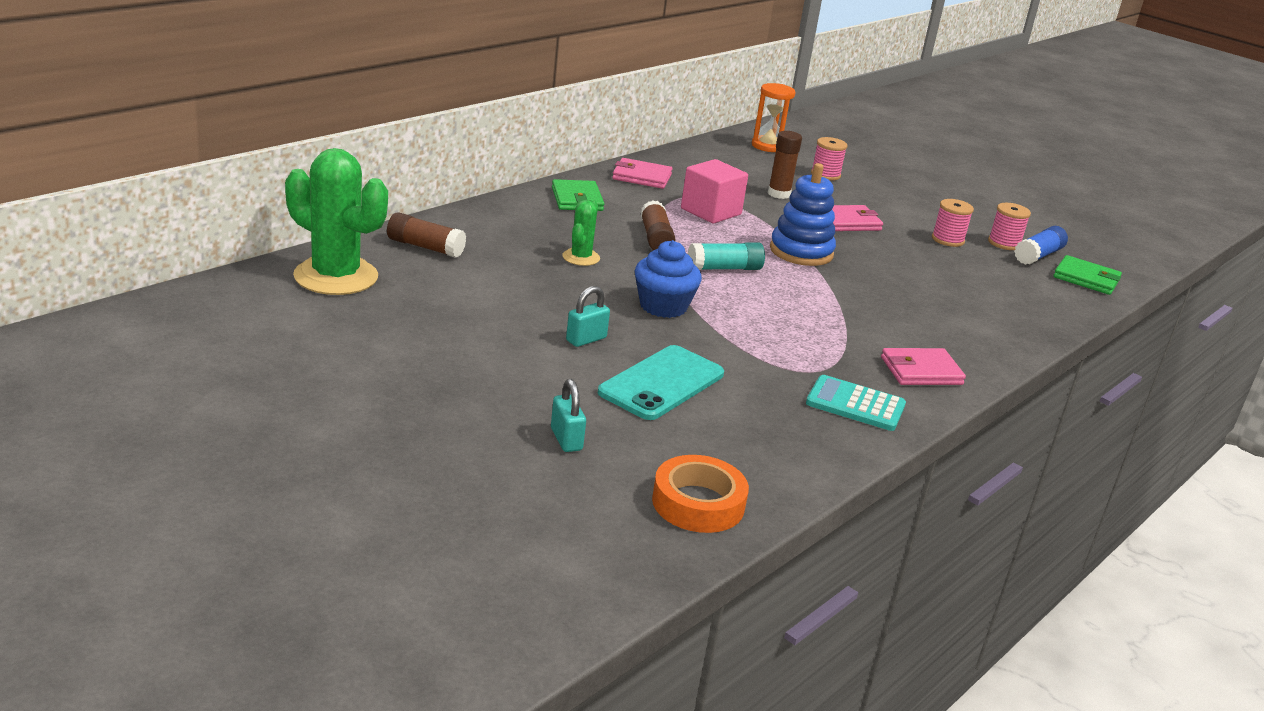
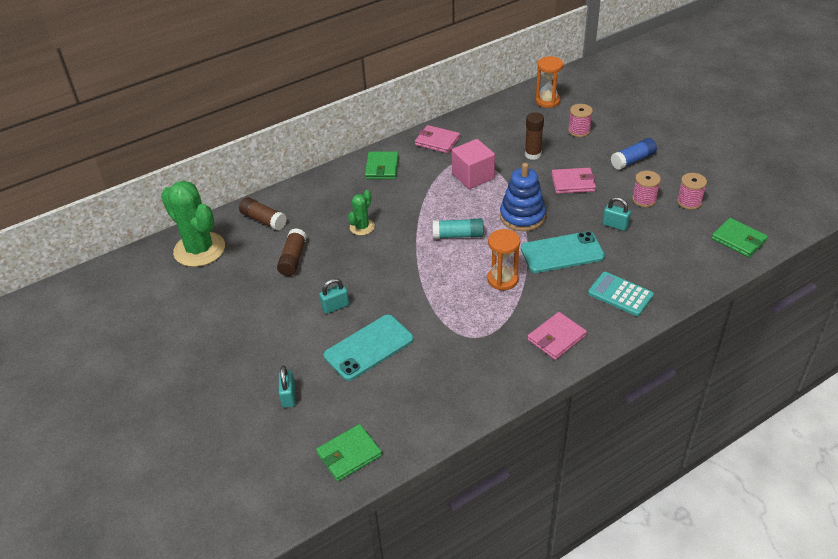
camera: 20 degrees right, 15 degrees up
blue cupcake [635,240,702,318] -> none
brown glue stick [640,200,676,250] -> brown glue stick moved to [277,228,307,276]
orange tape [652,455,749,533] -> green wallet [316,424,382,481]
turquoise calculator [806,375,906,431] -> turquoise calculator moved to [588,272,654,316]
pink wallet [881,348,966,385] -> pink wallet turned 45 degrees counterclockwise [528,312,587,360]
blue glue stick [1014,226,1068,265] -> blue glue stick moved to [611,138,657,170]
none -> orange hourglass [487,229,520,290]
none -> turquoise phone [521,231,605,273]
none -> turquoise padlock [602,197,631,231]

